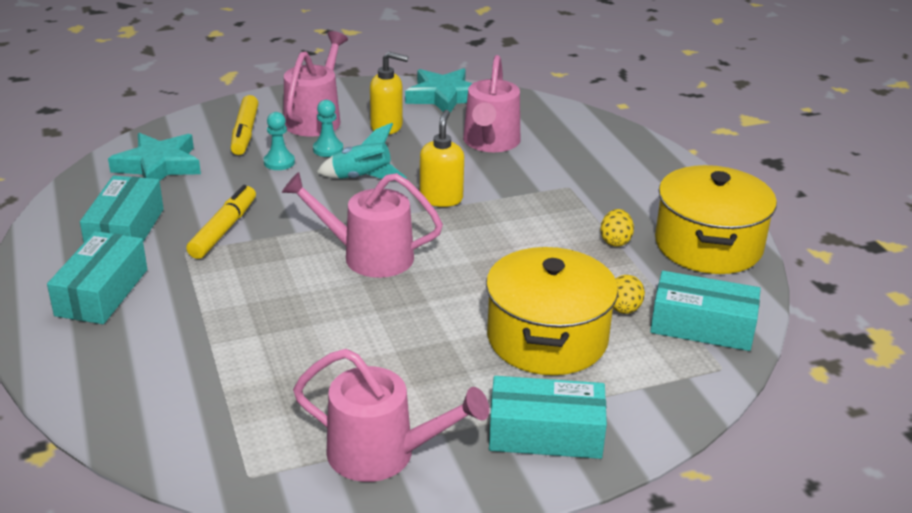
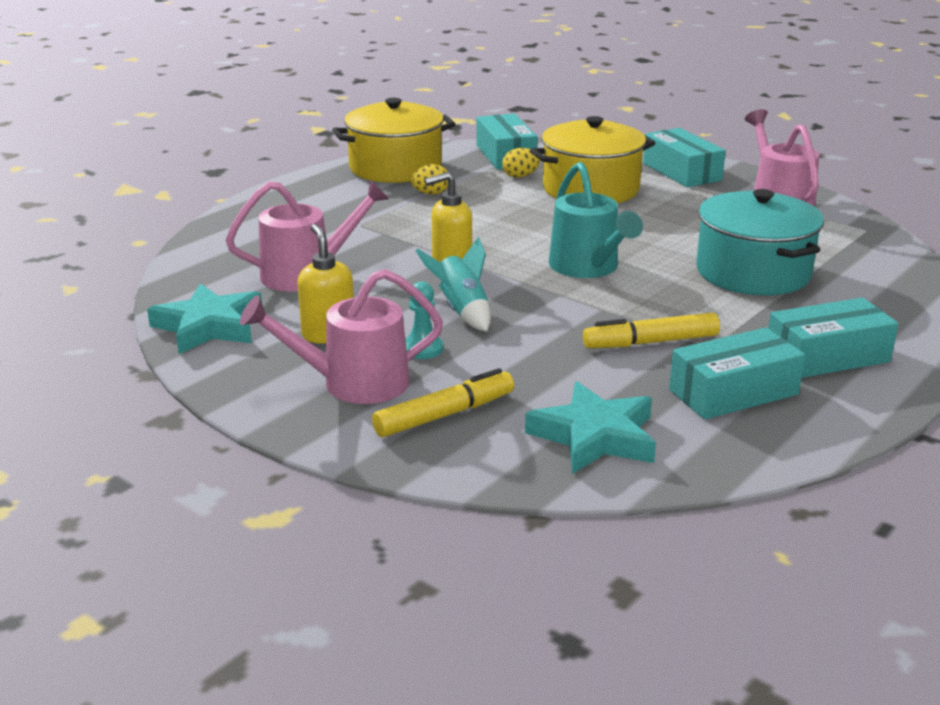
camera: 120 degrees left, 5 degrees down
turquoise pawn [264,112,295,170] -> none
pink watering can [282,172,443,278] -> turquoise watering can [549,162,643,278]
none -> turquoise pot [696,189,824,295]

